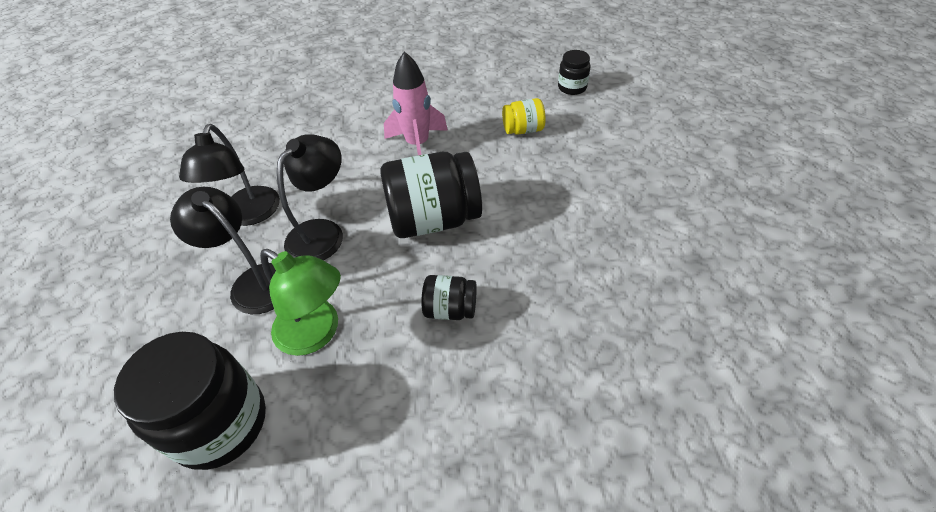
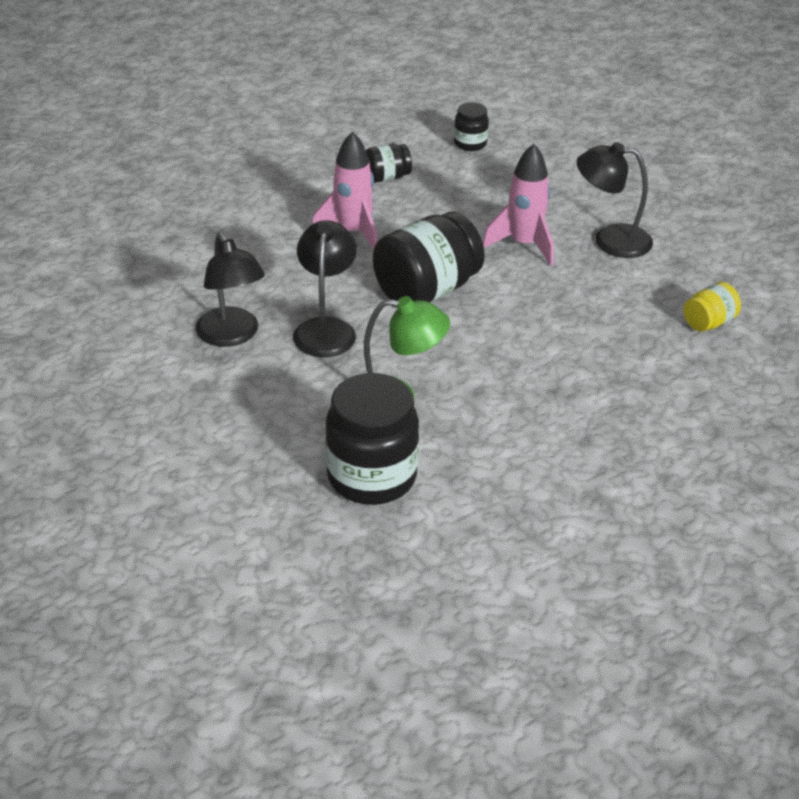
camera: 30 degrees left, 10 degrees down
black lamp [170,187,276,314] -> black lamp moved to [577,142,653,258]
black jar [421,275,477,320] -> black jar moved to [366,144,412,183]
yellow jar [502,98,546,135] -> yellow jar moved to [683,282,741,332]
none -> pink rocket [483,144,554,266]

